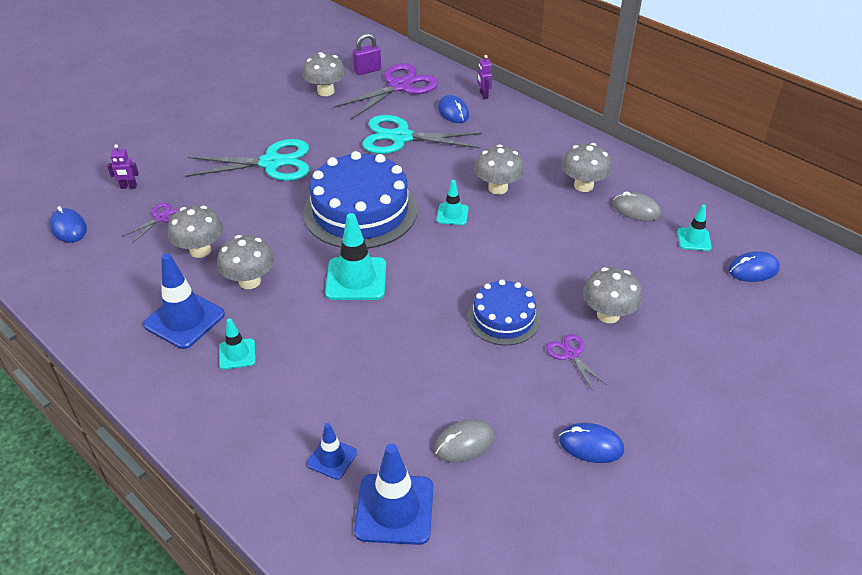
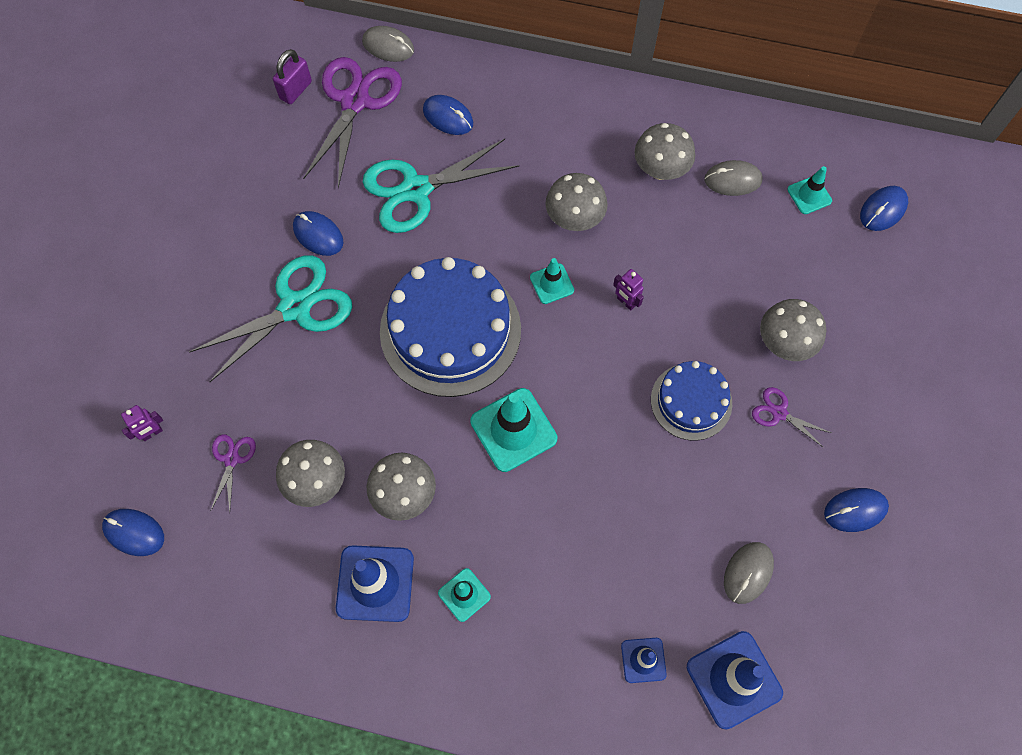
camera: 30 degrees left, 25 degrees up
grey mushroom [302,52,346,96] -> none
purple robot [477,55,492,99] -> purple robot moved to [613,269,644,310]
none -> blue mouse [293,211,344,256]
none -> grey mouse [362,26,414,62]

